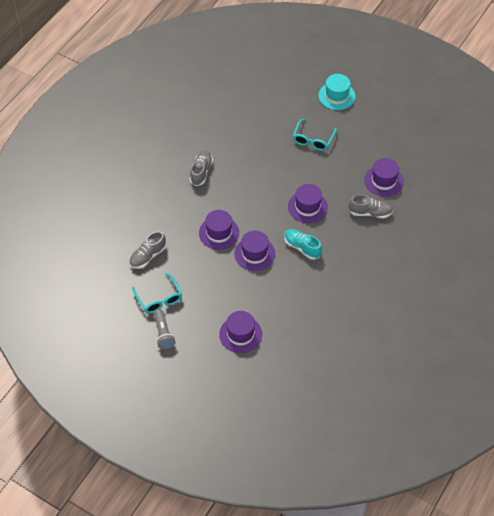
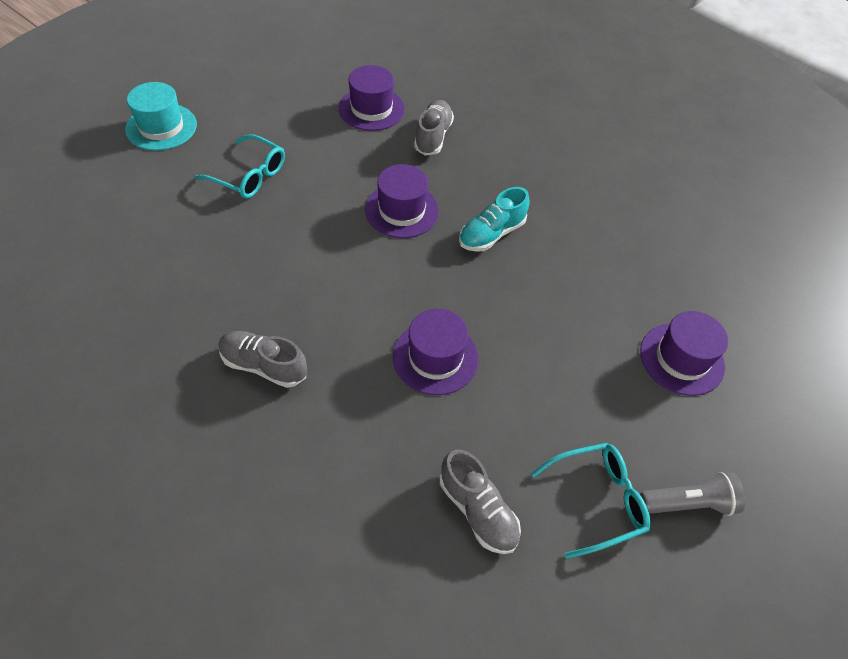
camera: 85 degrees left, 0 degrees up
purple hat [234,231,275,271] -> none

